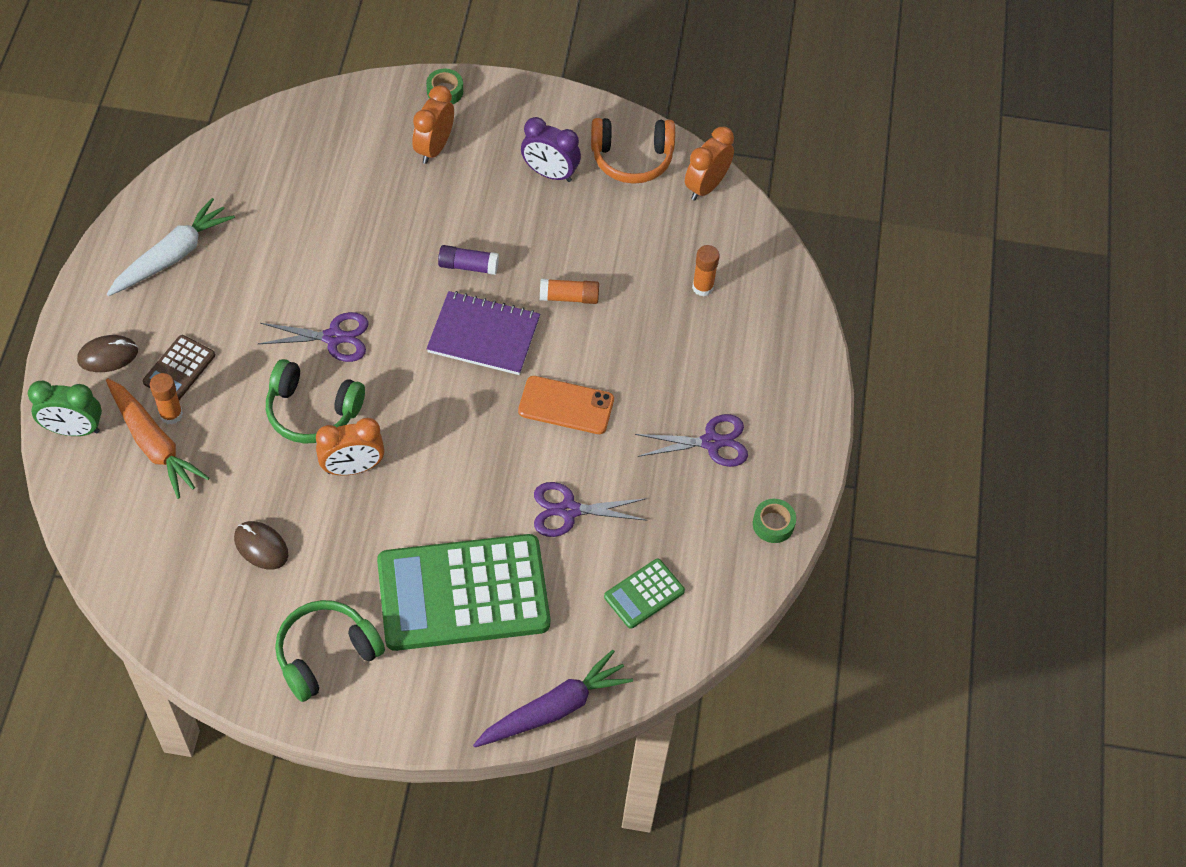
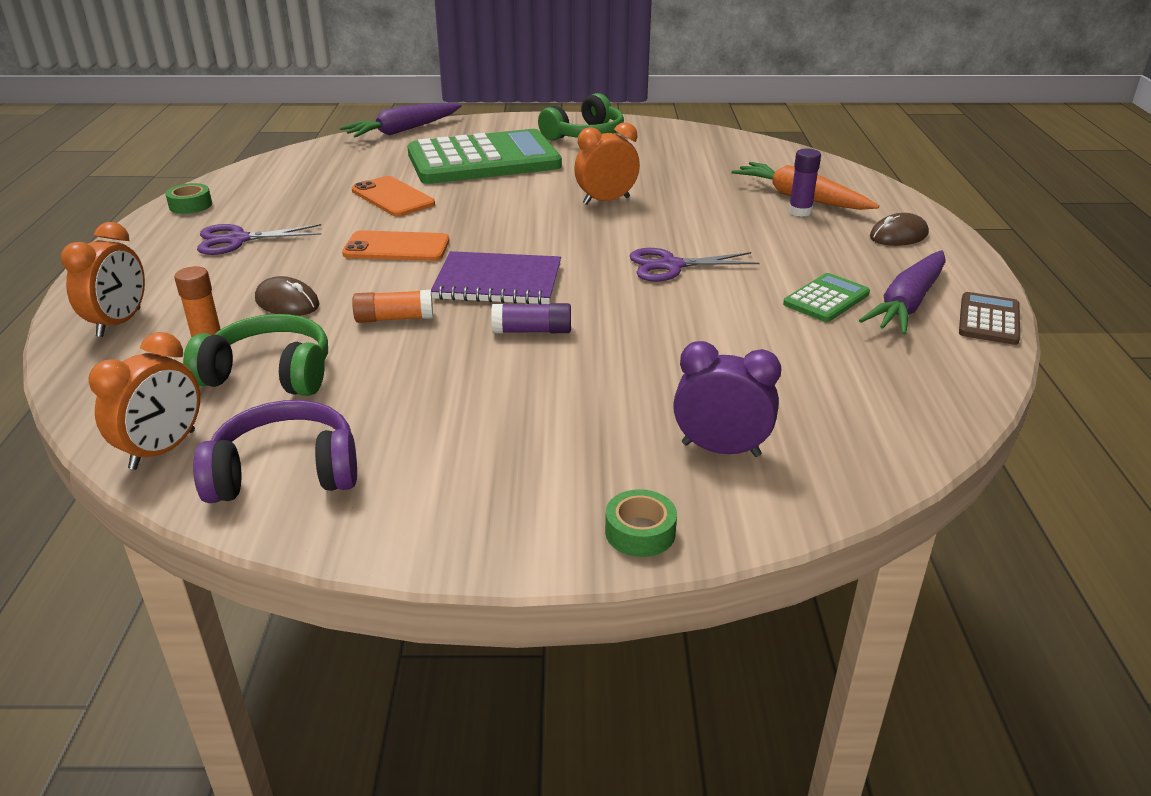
camera: 175 degrees right, 25 degrees down
green clock [28,381,102,436] -> none
white carrot [107,198,235,296] -> purple carrot [859,250,946,335]
brown calculator [143,335,215,400] -> brown calculator moved to [959,292,1020,345]
orange glue stick [150,373,183,424] -> purple glue stick [789,148,821,217]
brown mouse [234,521,288,570] -> brown mouse moved to [255,276,319,316]
green headphones [266,359,365,444] -> green headphones moved to [183,314,328,396]
orange clock [412,85,454,164] -> orange clock moved to [61,222,145,337]
purple clock [521,117,581,182] -> purple clock moved to [673,341,781,457]
purple scissors [534,482,648,537] -> orange phone [352,176,435,216]
orange headphones [591,118,675,184] -> purple headphones [193,400,357,503]
green calculator [604,559,685,629] -> green calculator moved to [783,273,870,322]

